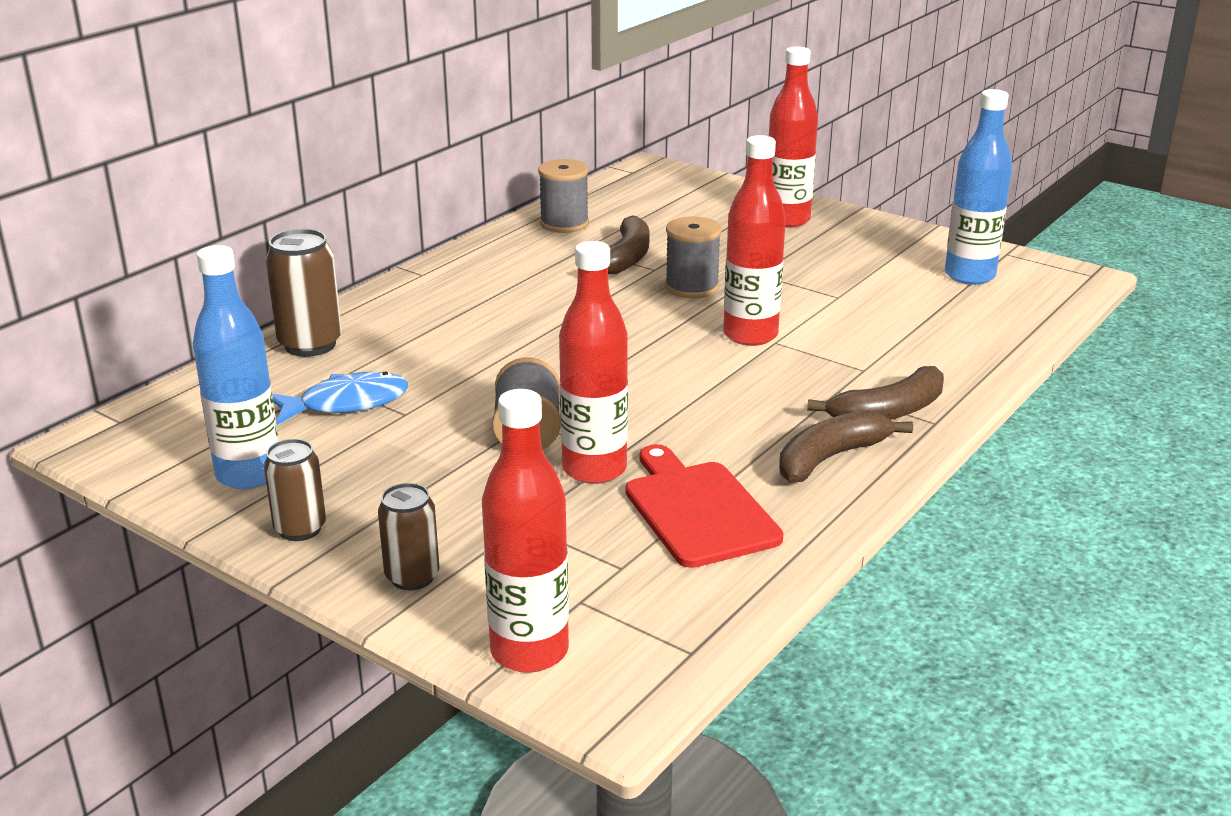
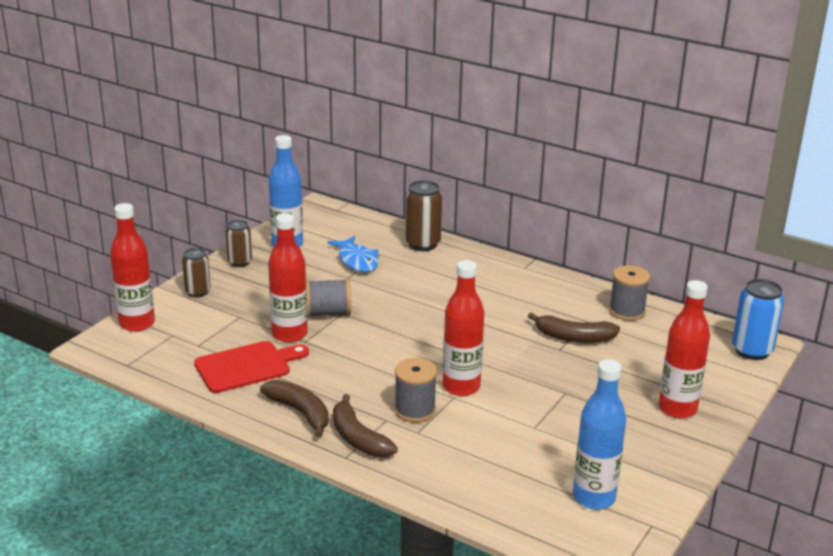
camera: 85 degrees right, 0 degrees up
grey spool [665,216,722,299] -> grey spool moved to [394,358,437,423]
none -> blue can [732,279,784,360]

